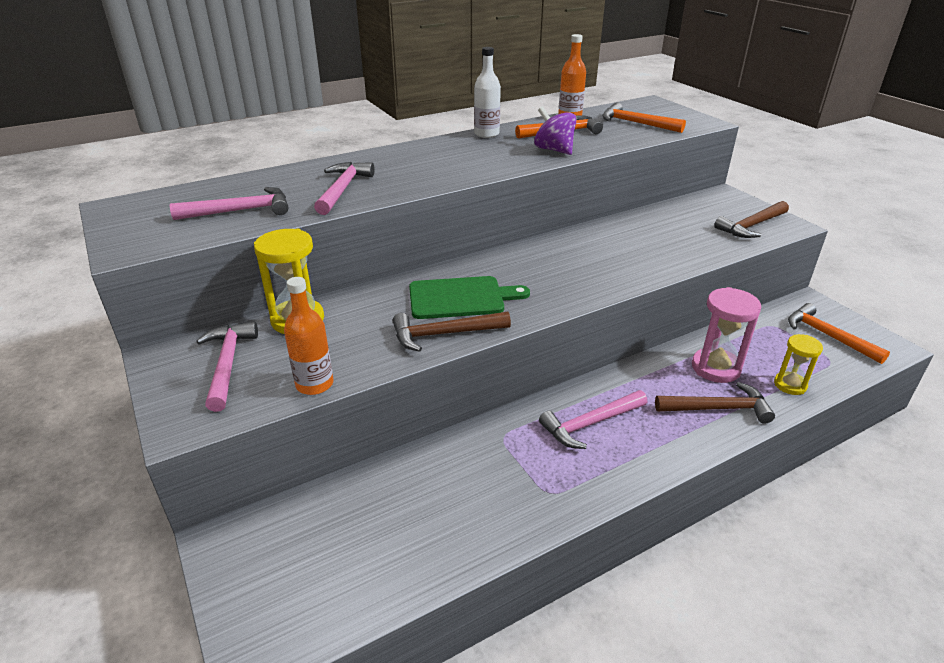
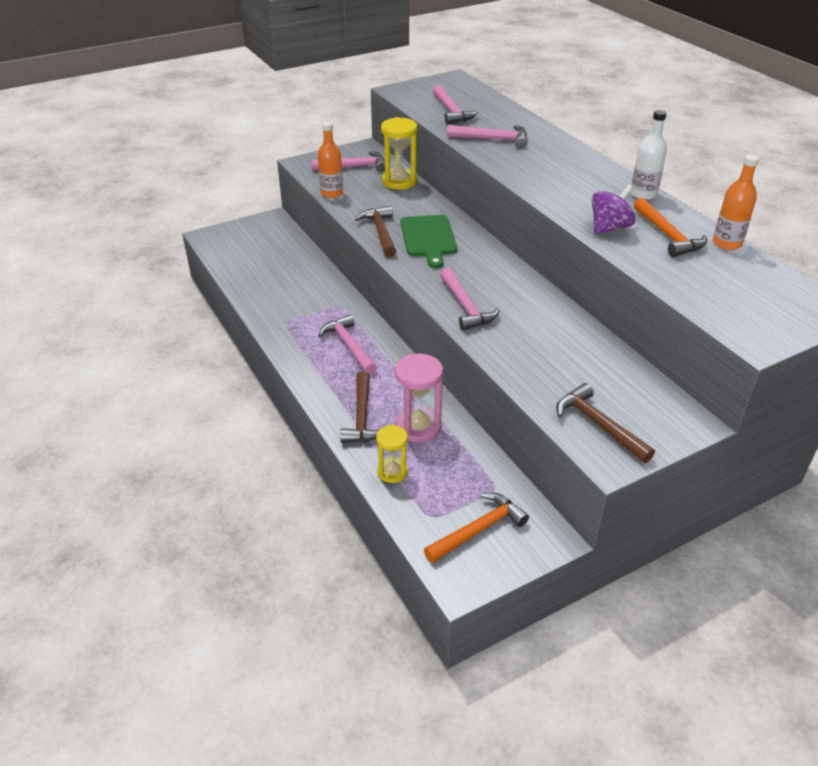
camera: 90 degrees right, 5 degrees up
orange hammer [602,102,686,133] -> none
none -> pink hammer [440,268,500,330]

